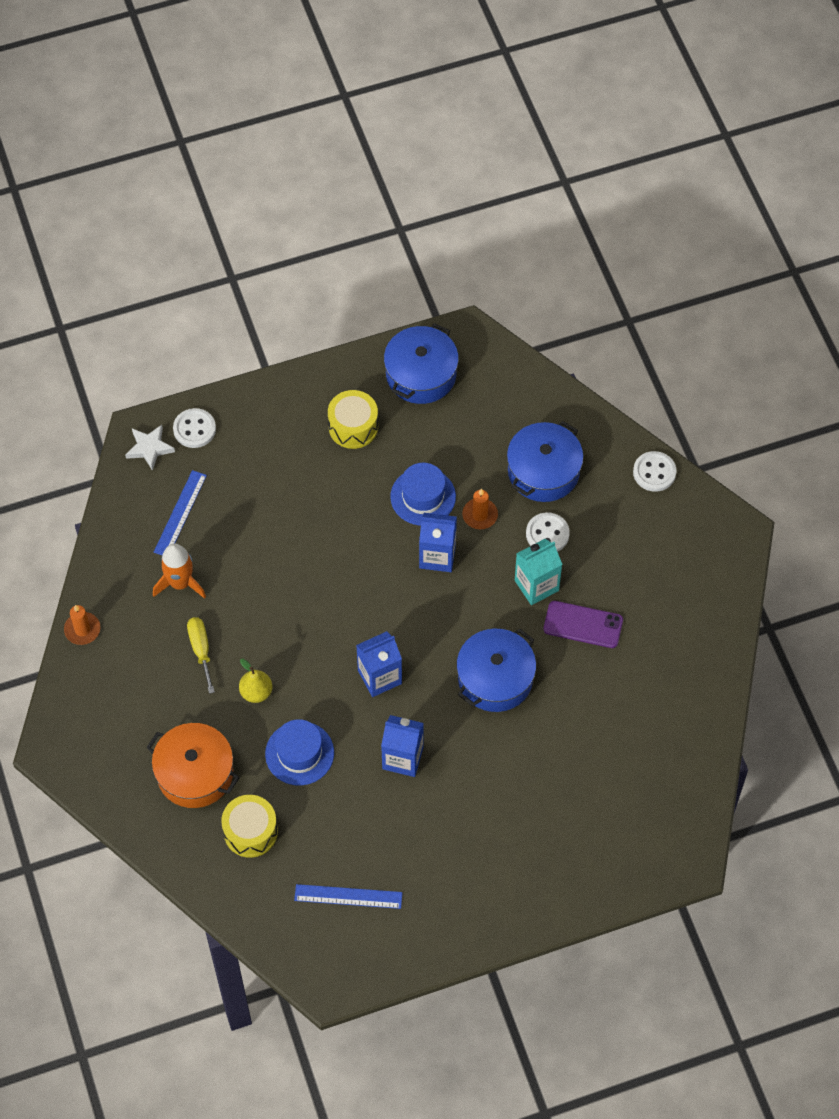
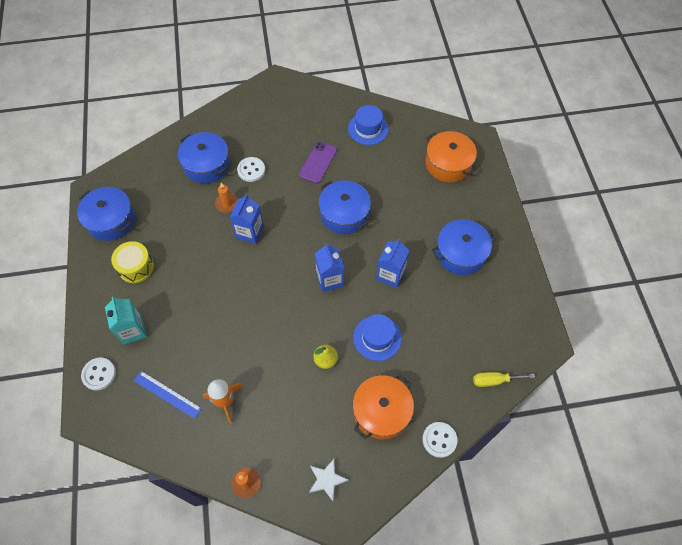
camera: 80 degrees left, 0 degrees up
white star [125,425,175,471] -> white star moved to [309,459,348,501]
yellow screwdriver [187,617,215,694] -> yellow screwdriver moved to [473,372,535,387]
yellow drum [221,795,278,858] -> none
blue ruler [294,884,402,909] -> none
blue hat [390,463,456,526] -> blue hat moved to [348,105,389,145]
turquoise carton [515,539,563,605] -> turquoise carton moved to [105,297,147,344]
white button [633,451,677,492] -> white button moved to [422,422,457,458]
none -> orange pot [426,131,477,182]
none -> blue pot [432,219,496,275]

